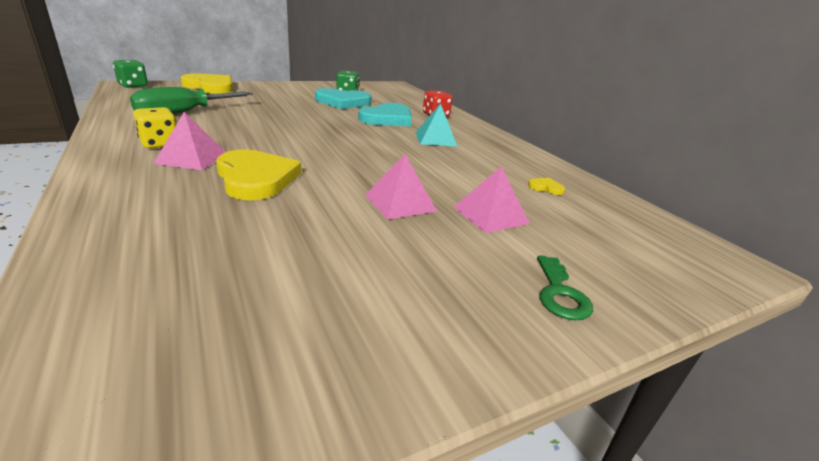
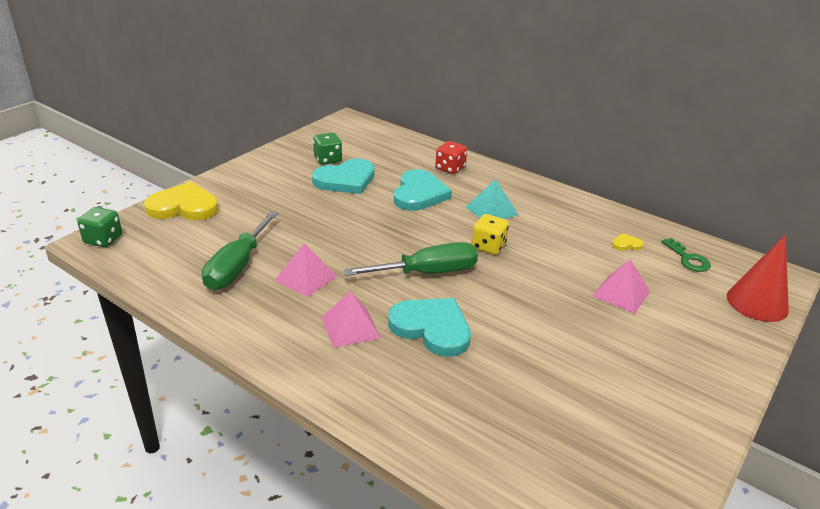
camera: 25 degrees left, 5 degrees up
yellow dice [133,107,176,148] -> yellow dice moved to [472,214,509,255]
yellow heart [216,149,301,200] -> turquoise heart [388,298,471,357]
pink pyramid [365,154,437,219] -> pink pyramid moved to [275,243,337,297]
green key [537,255,593,320] -> green key moved to [661,238,711,272]
none -> green screwdriver [343,242,478,276]
none -> red cone [727,235,789,322]

